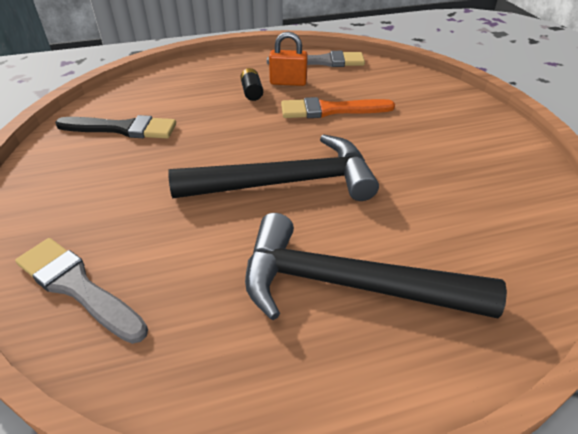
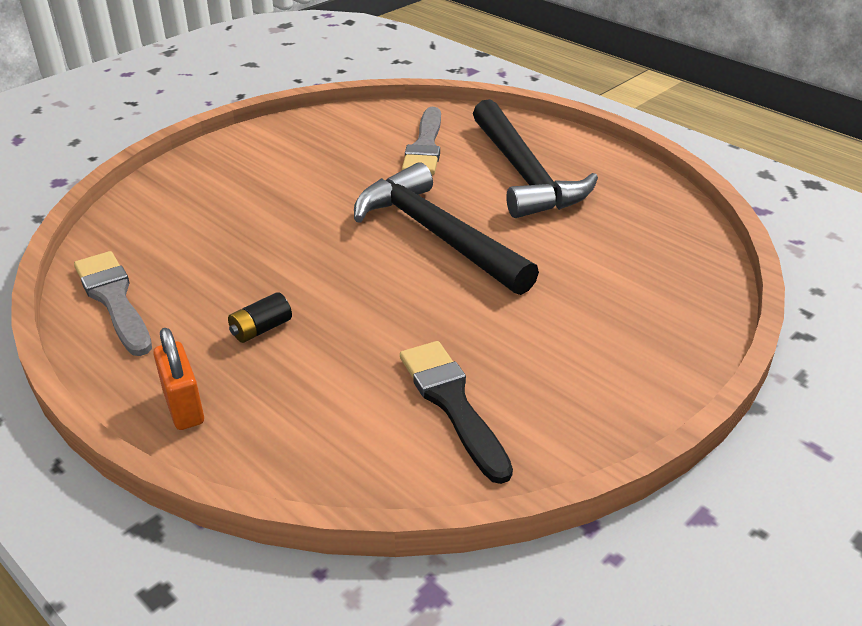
camera: 120 degrees left, 5 degrees down
grey brush [15,238,148,344] -> grey brush moved to [402,107,441,175]
orange padlock [269,32,308,86] -> orange padlock moved to [153,328,204,430]
orange brush [281,97,395,118] -> none

